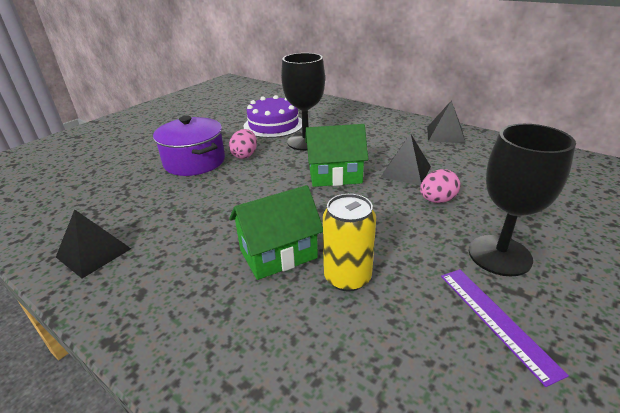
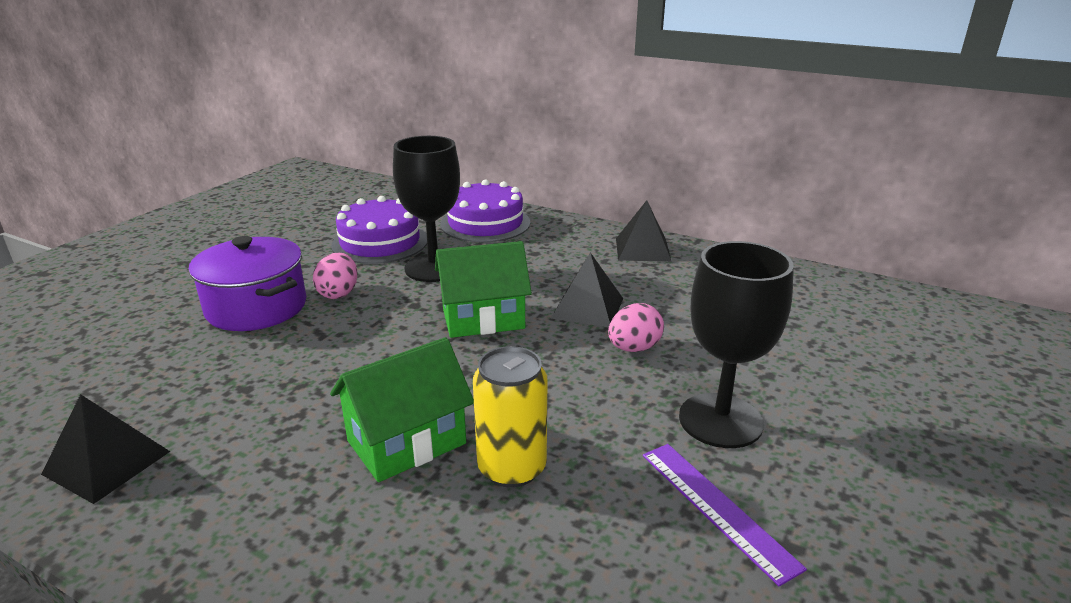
camera: 10 degrees left, 5 degrees down
none -> purple cake [440,179,530,242]

